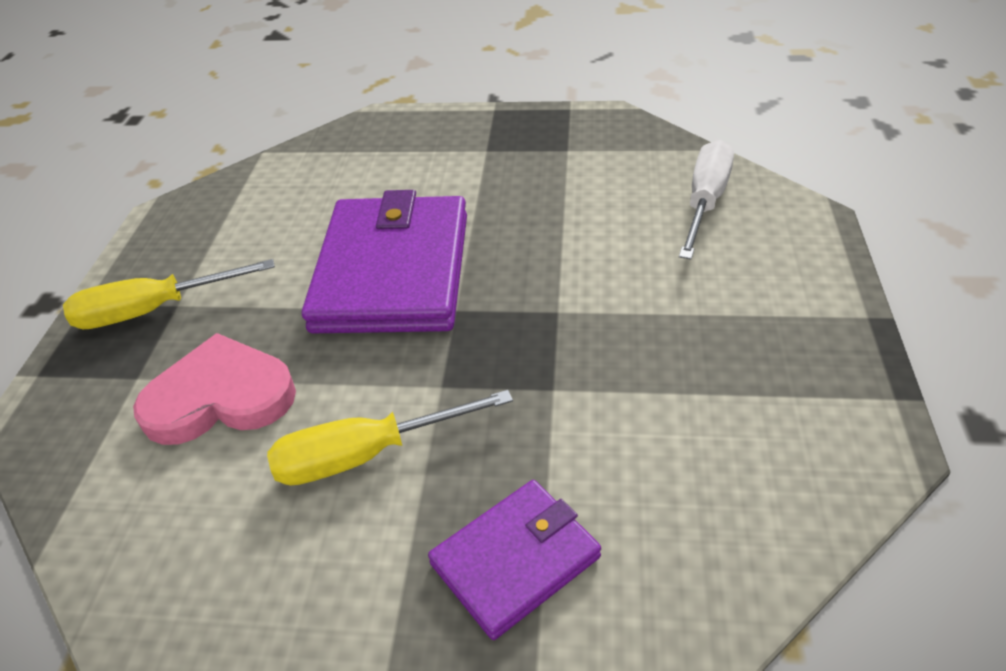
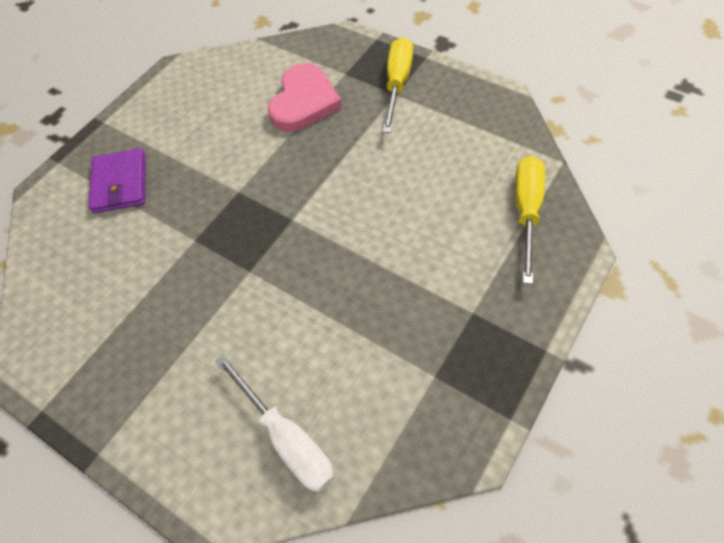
camera: 120 degrees right, 15 degrees up
yellow screwdriver [267,390,513,486] -> yellow screwdriver moved to [515,156,545,284]
purple wallet [302,190,467,333] -> none

